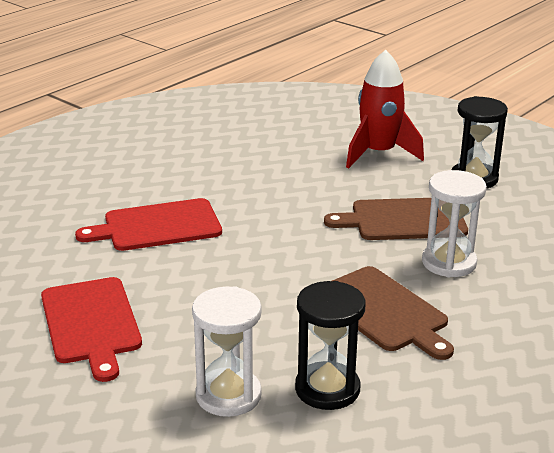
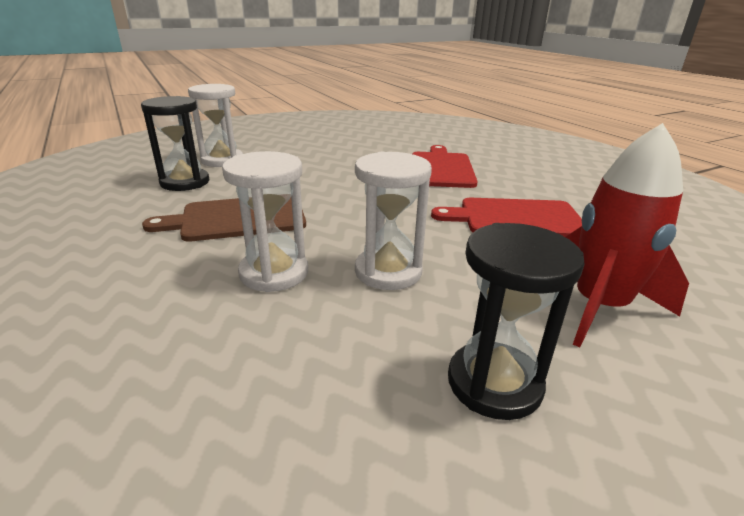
camera: 110 degrees right, 0 degrees up
red cutting board [41,277,142,382] -> red cutting board moved to [431,198,582,237]
brown cutting board [324,198,468,240] -> white hourglass [355,152,432,290]

